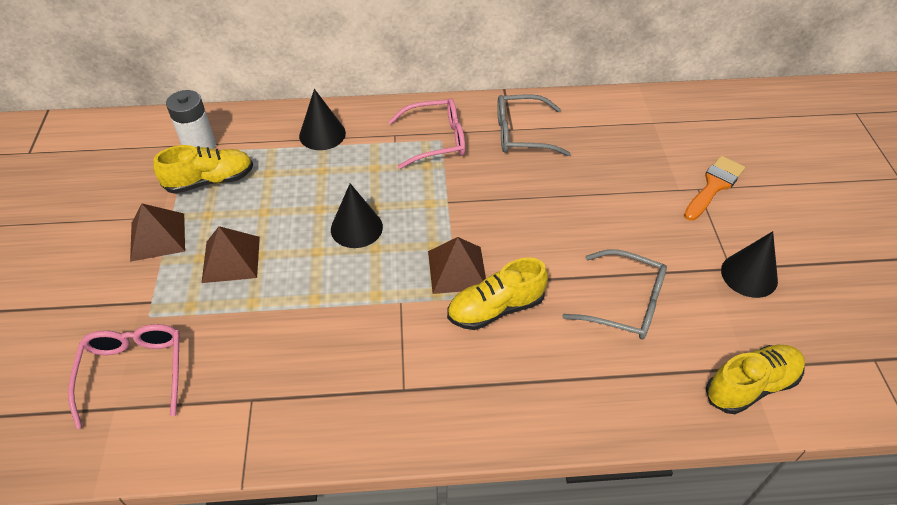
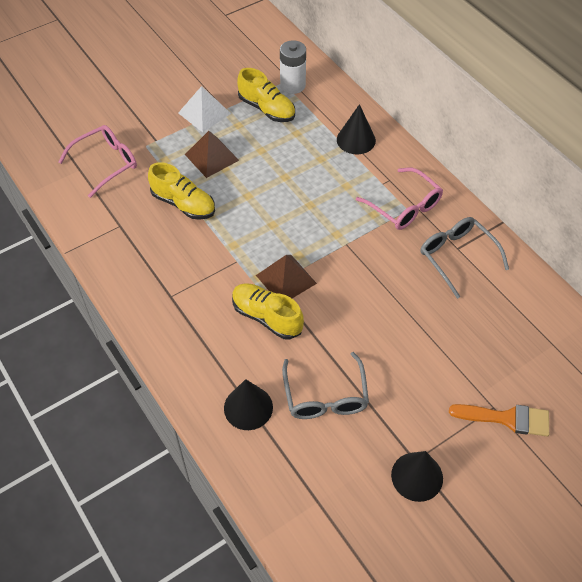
camera: 60 degrees right, 5 degrees up
brown pyramid [130,204,185,262] -> white pyramid [178,86,231,132]
black cone [331,183,383,248] -> black cone moved to [224,379,273,430]
yellow shoe [706,345,805,414] -> yellow shoe moved to [148,162,215,220]

